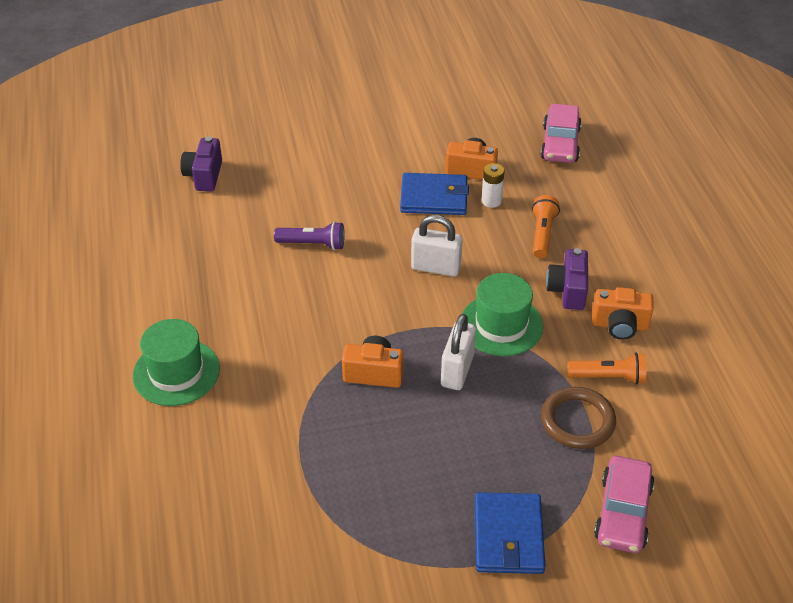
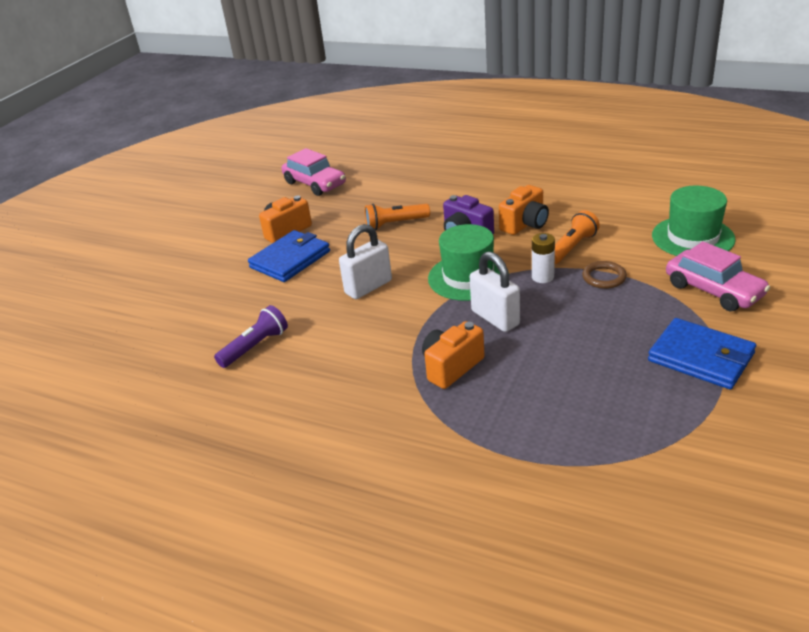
camera: 50 degrees left, 10 degrees down
green hat [133,319,220,406] -> green hat moved to [652,186,736,256]
purple camera [180,137,222,191] -> none
white battery [482,163,505,208] -> white battery moved to [532,233,555,283]
orange flashlight [532,195,560,258] -> orange flashlight turned 60 degrees counterclockwise [365,204,430,230]
brown ring [541,387,616,449] -> brown ring [582,261,627,289], size x0.62

